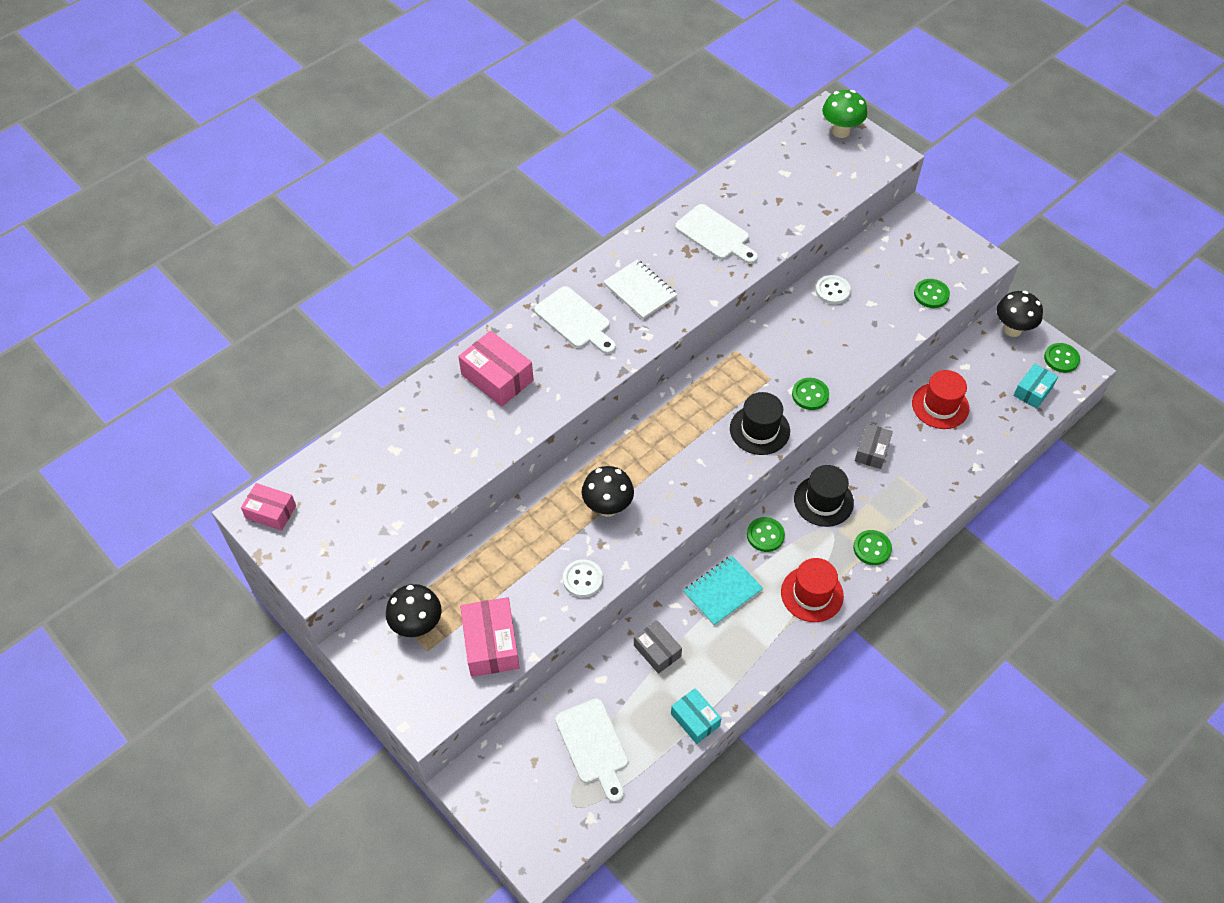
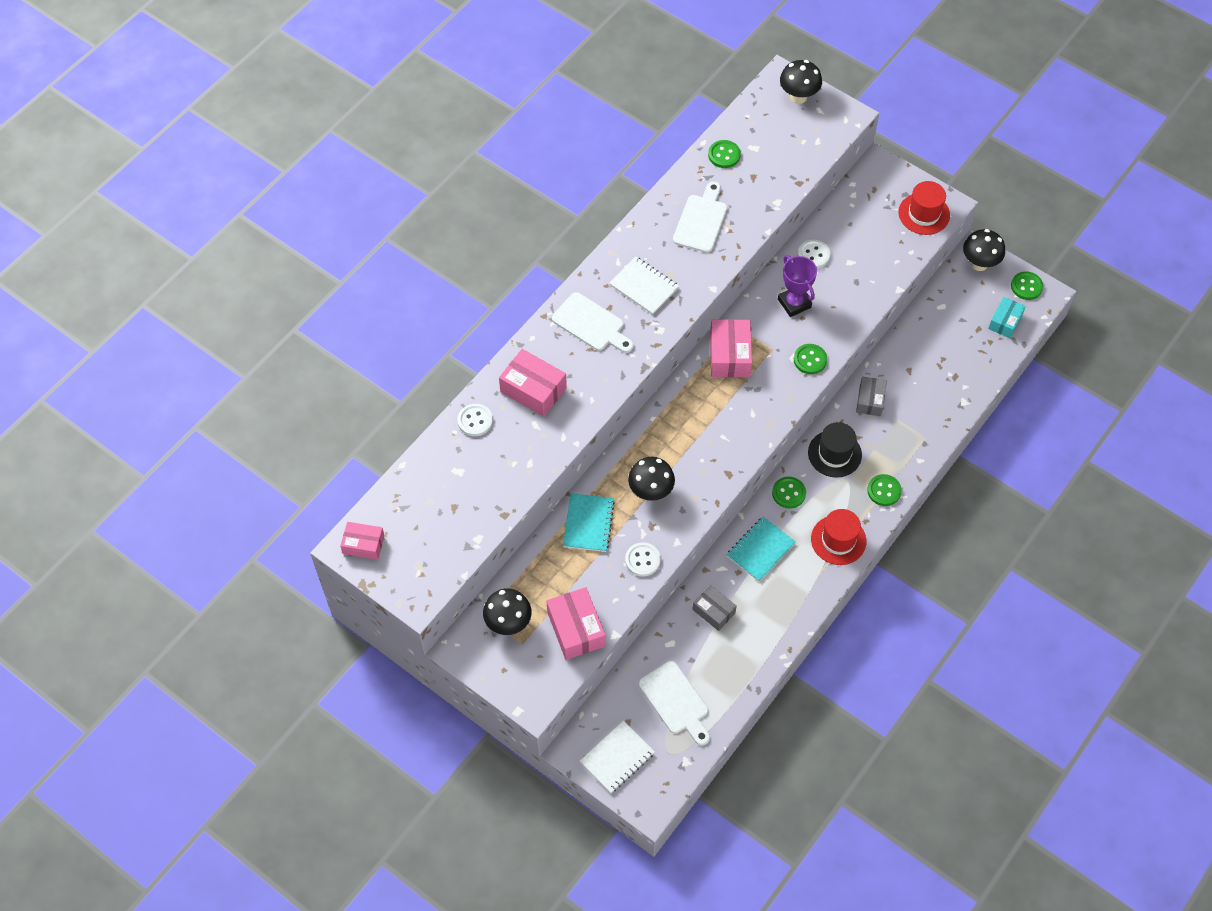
camera: 10 degrees left, 5 degrees up
turquoise box [671,688,721,744] -> none
white cutting board [675,204,758,264] -> white cutting board turned 105 degrees counterclockwise [673,182,727,253]
black hat [730,392,790,455] -> none
green mushroom [822,90,867,138] -> black mushroom [780,60,822,104]
red hat [912,370,969,429] -> red hat moved to [898,181,950,235]
green button [914,279,950,308] -> green button moved to [708,140,741,168]
none -> white button [457,404,493,436]
none -> turquoise notebook [563,493,615,552]
none -> white notebook [580,721,655,793]
none -> pink box [710,319,752,377]
none -> purple trophy [778,255,817,317]

